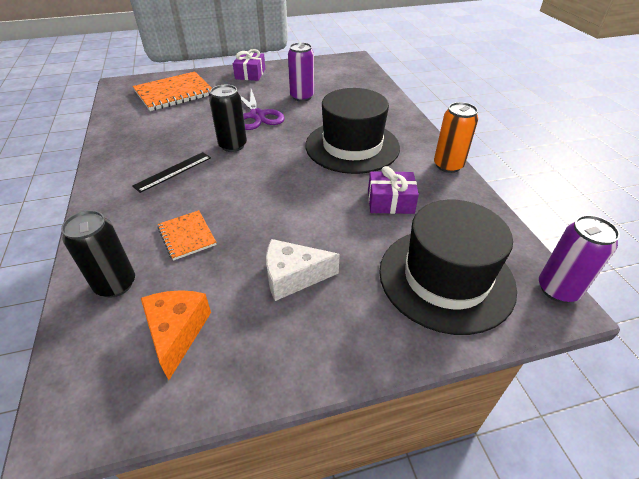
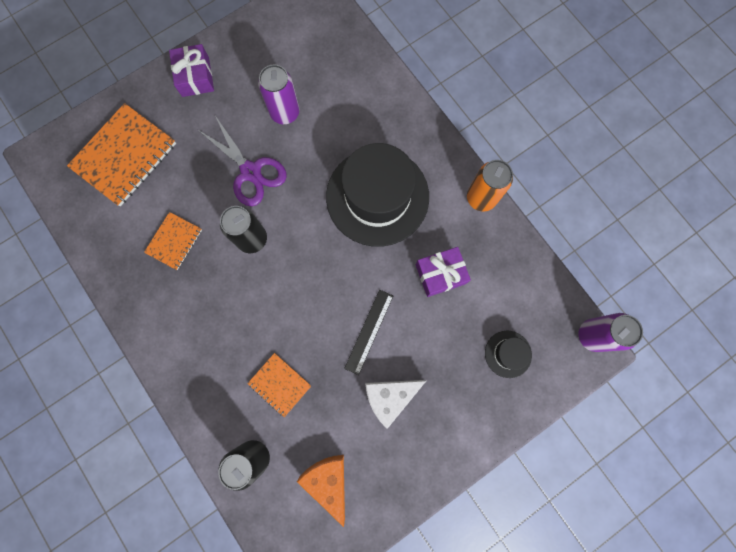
camera: 20 degrees left, 35 degrees up
black ruler [132,152,211,193] -> black ruler moved to [344,290,393,375]
black hat [379,200,517,335] -> black hat [485,331,532,378], size x0.43
none -> orange notebook [144,212,202,270]

